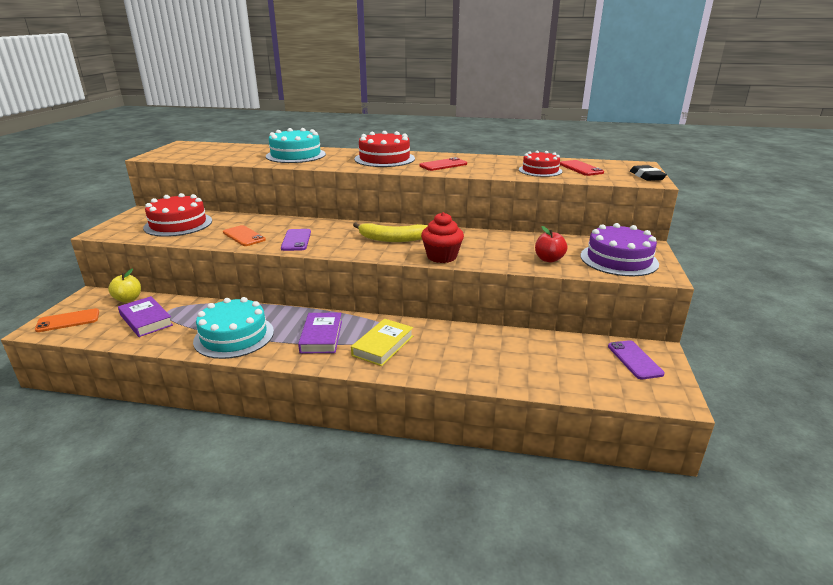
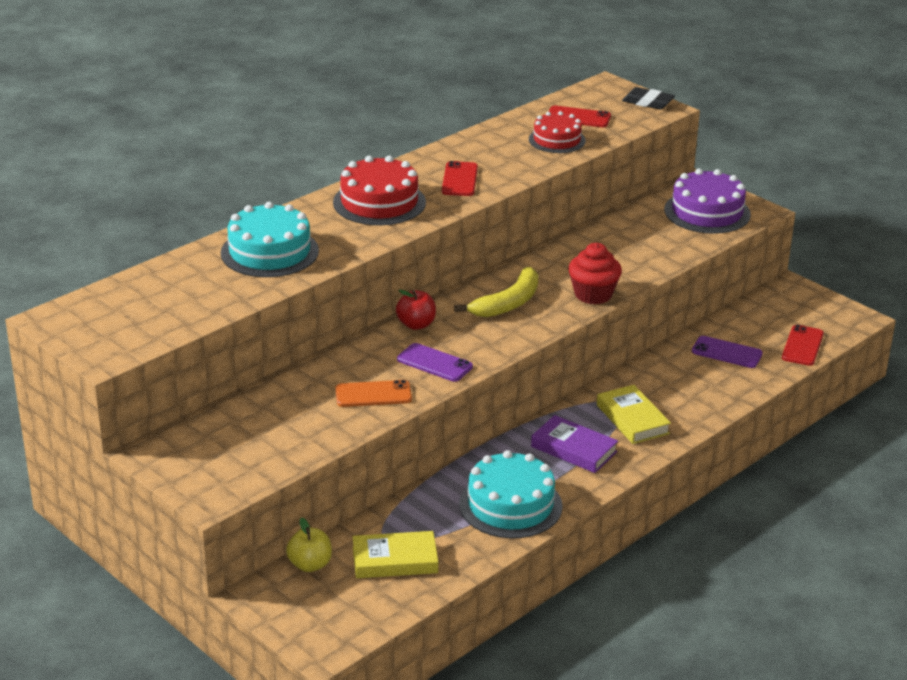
camera: 55 degrees left, 5 degrees up
orange phone [35,308,99,332] -> none
purple book [118,296,173,337] -> yellow book [352,531,438,578]
red cake [143,193,212,237] -> none
red apple [535,226,567,262] -> red apple moved to [396,290,436,330]
purple phone [608,340,665,379] -> purple phone moved to [692,336,763,368]
none -> red phone [782,325,824,366]

